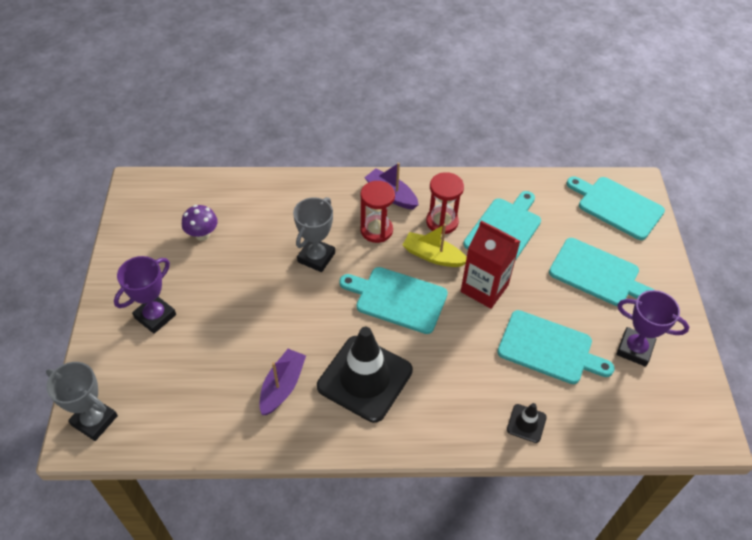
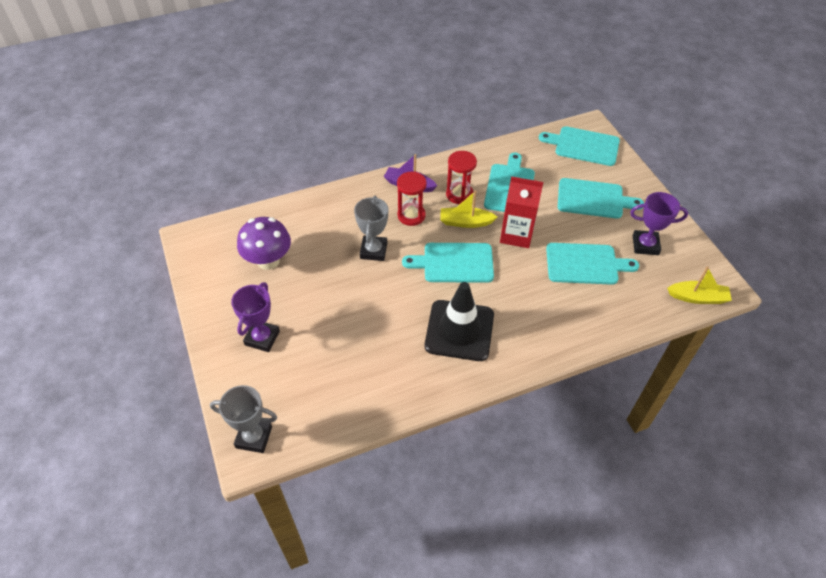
camera: 20 degrees left, 0 degrees up
purple mushroom [182,205,218,241] -> purple mushroom [237,217,291,270], size x1.66
purple boat [259,349,306,415] -> none
black traffic cone [507,403,547,443] -> none
none -> yellow boat [667,266,732,304]

